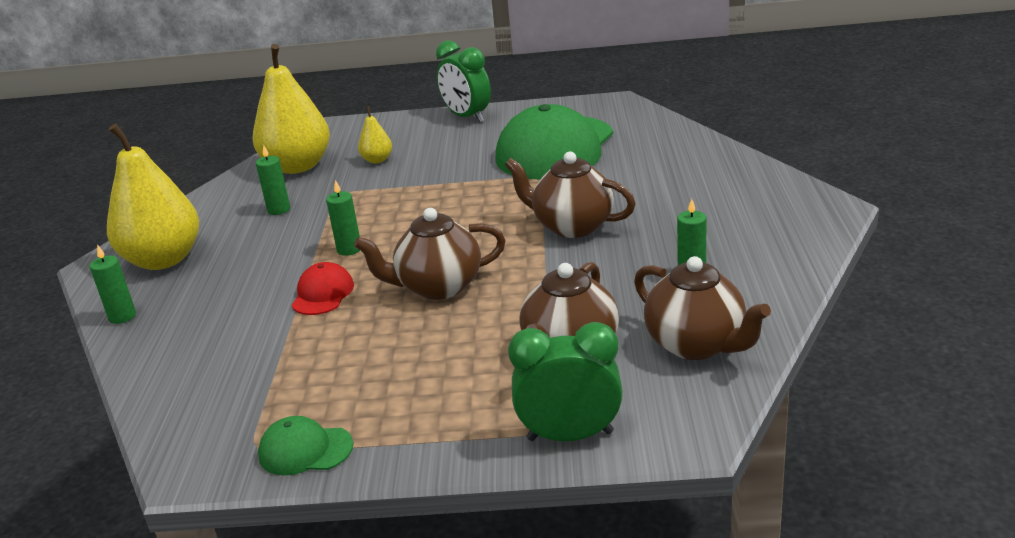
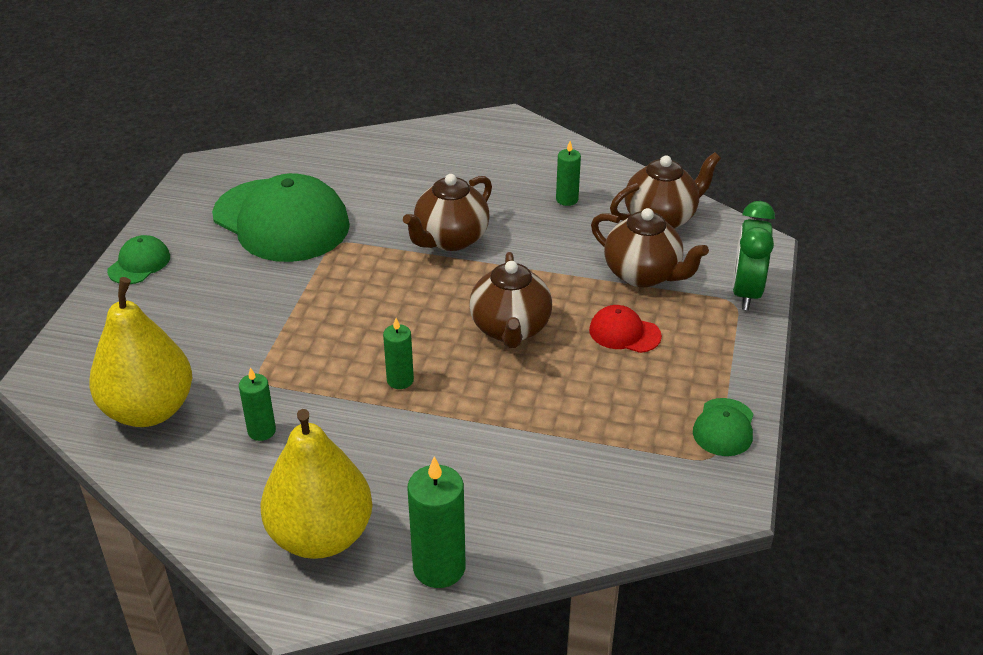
camera: 80 degrees left, 10 degrees up
green candle [90,245,136,324] -> green candle [407,456,466,588], size x1.67
red cap [292,262,354,315] -> red cap moved to [589,305,662,353]
yellow pear [358,106,392,163] -> none
green clock [436,40,491,123] -> green cap [107,235,170,284]

